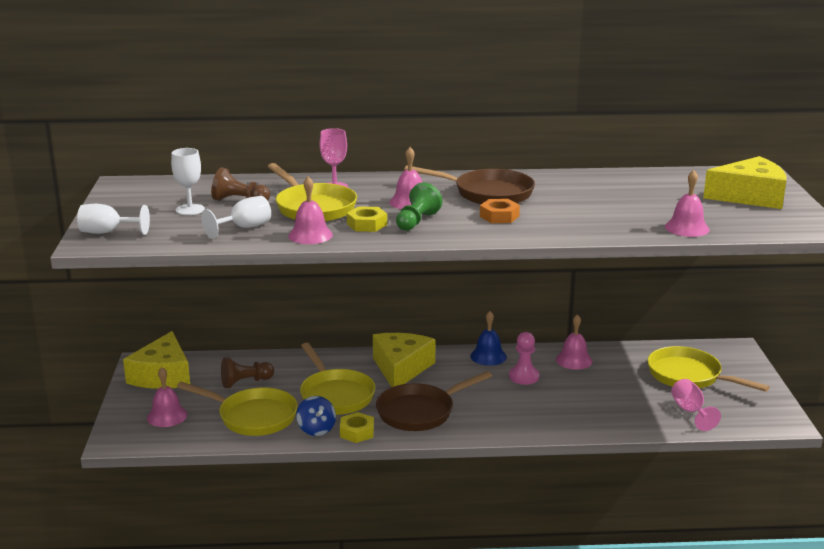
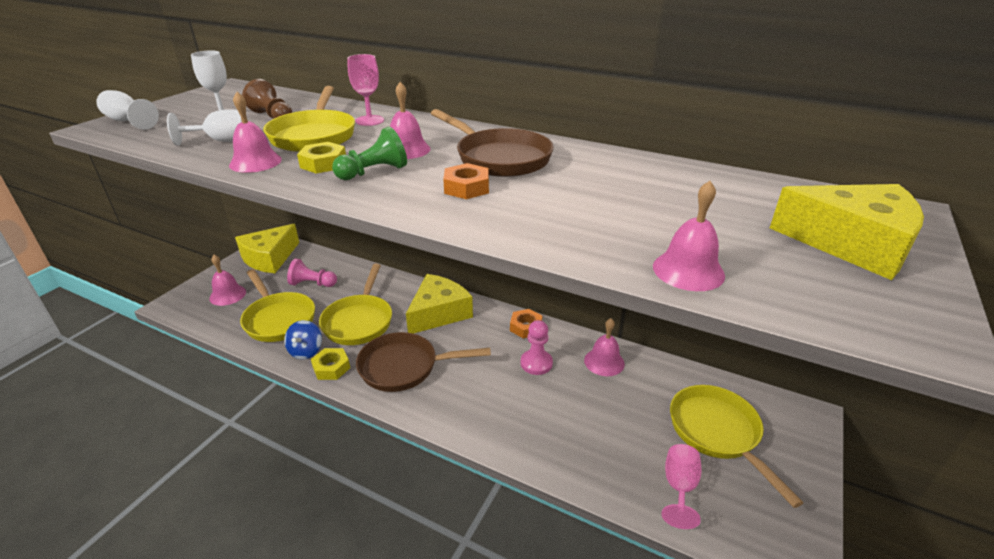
camera: 30 degrees right, 10 degrees up
brown pawn [221,357,274,388] -> pink pawn [287,258,337,287]
blue bell [470,311,507,366] -> orange nut [510,309,542,339]

